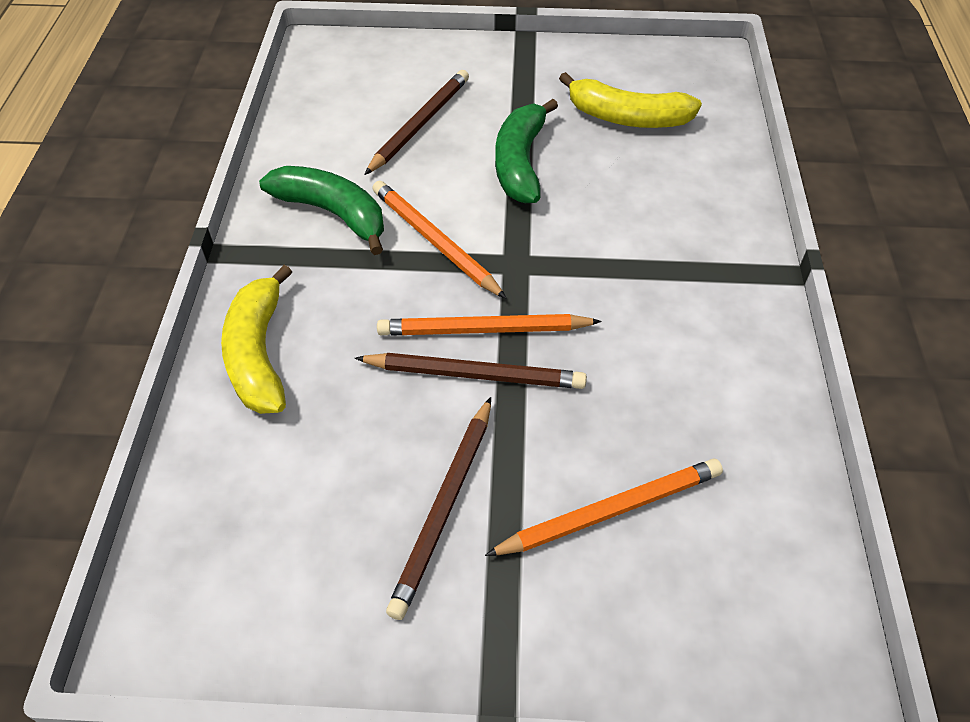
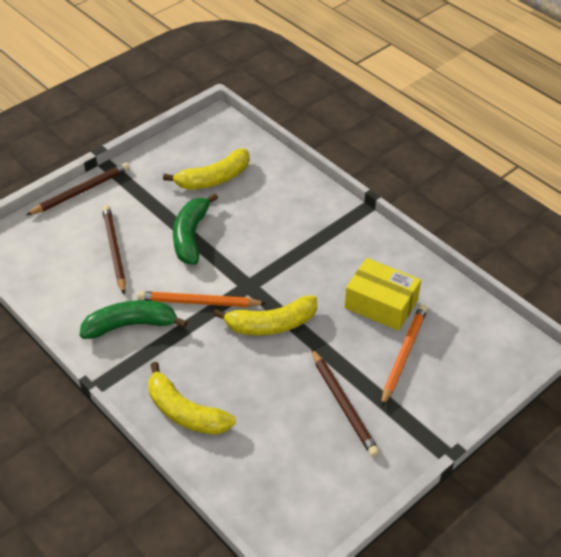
camera: 45 degrees left, 5 degrees down
brown pencil [355,353,587,389] -> brown pencil moved to [26,163,130,215]
orange pencil [377,314,602,336] -> yellow banana [213,295,317,335]
green banana [495,99,558,203] -> green banana turned 45 degrees clockwise [173,193,218,265]
none -> yellow box [345,258,421,331]

